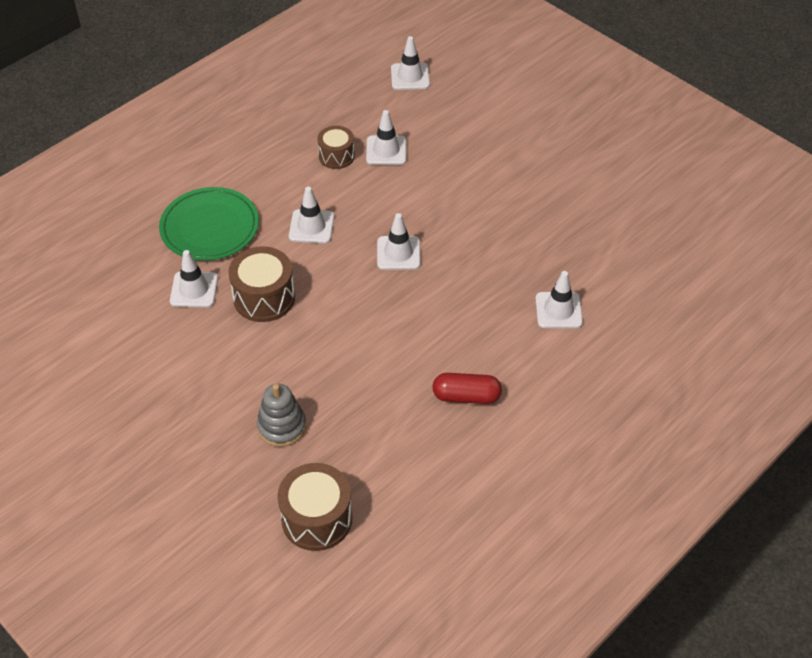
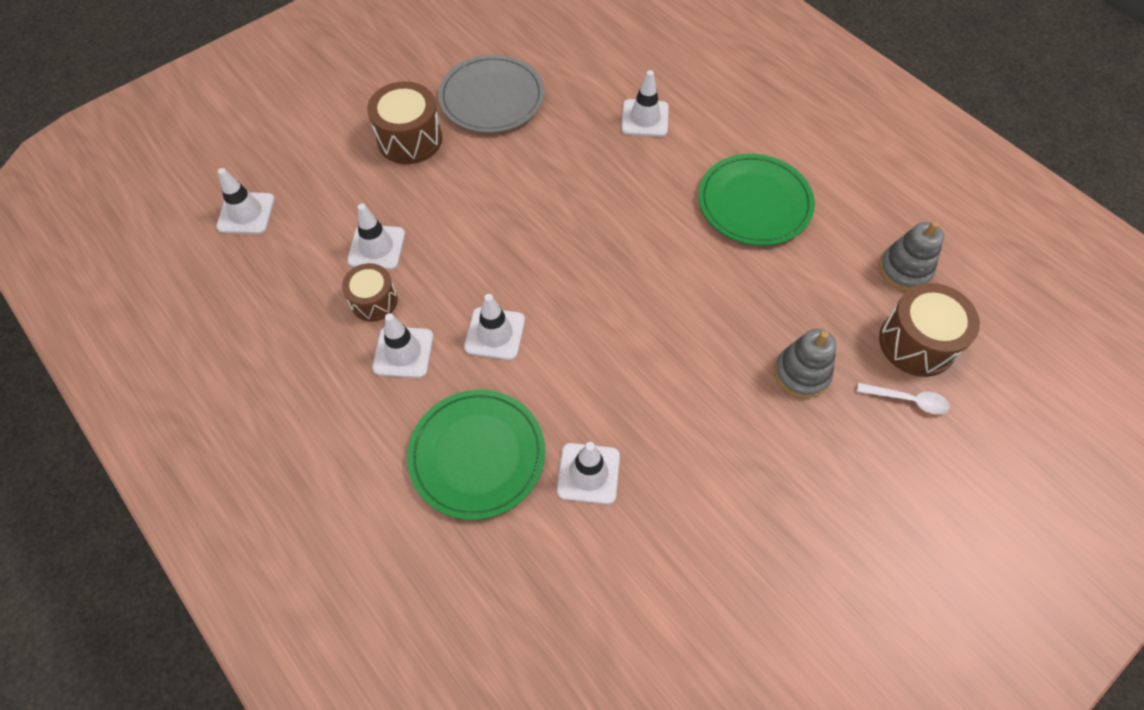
camera: 85 degrees left, 10 degrees up
brown drum [228,246,295,322] -> brown drum moved to [367,81,442,164]
white traffic cone [377,213,421,270] -> white traffic cone moved to [372,313,433,378]
red capsule [432,373,502,404] -> green plate [698,154,815,246]
none -> grey plate [438,55,544,133]
none -> white spoon [857,383,950,415]
none -> grey stacking toy [879,221,944,291]

